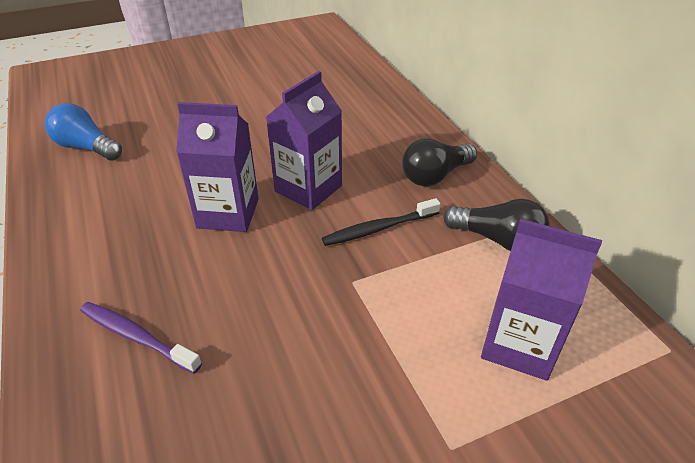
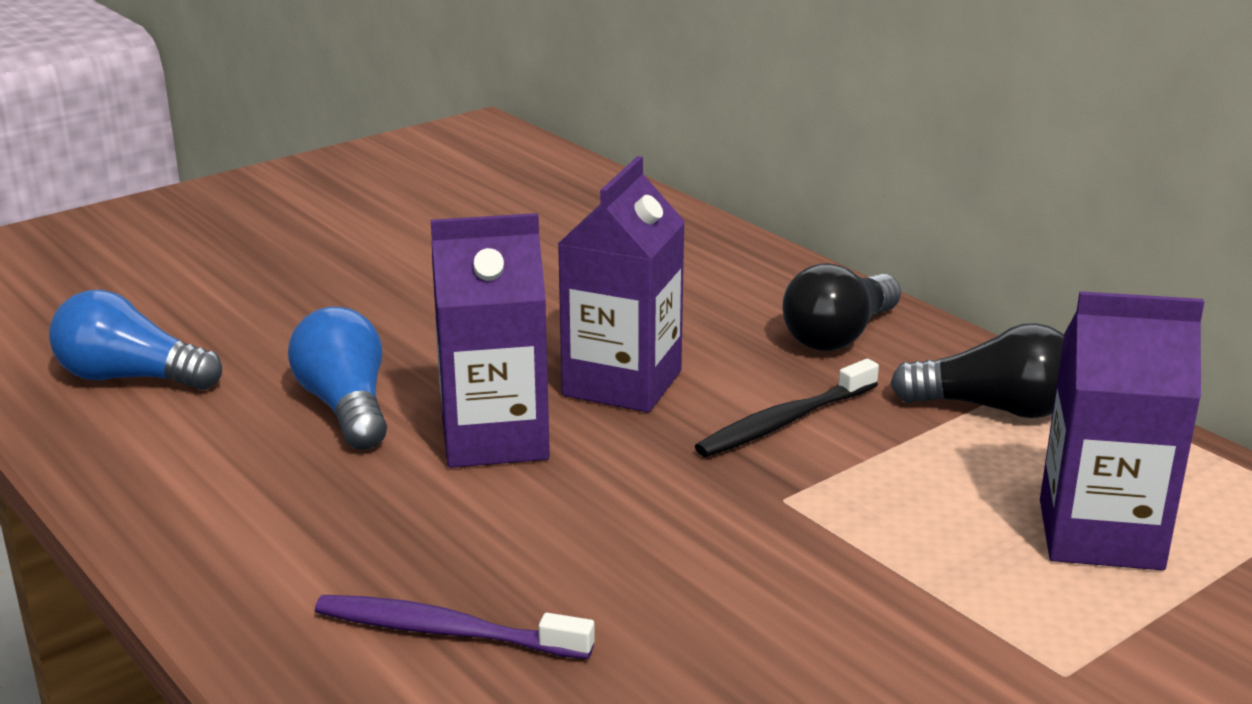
camera: 15 degrees left, 15 degrees down
none -> blue light bulb [288,307,387,450]

